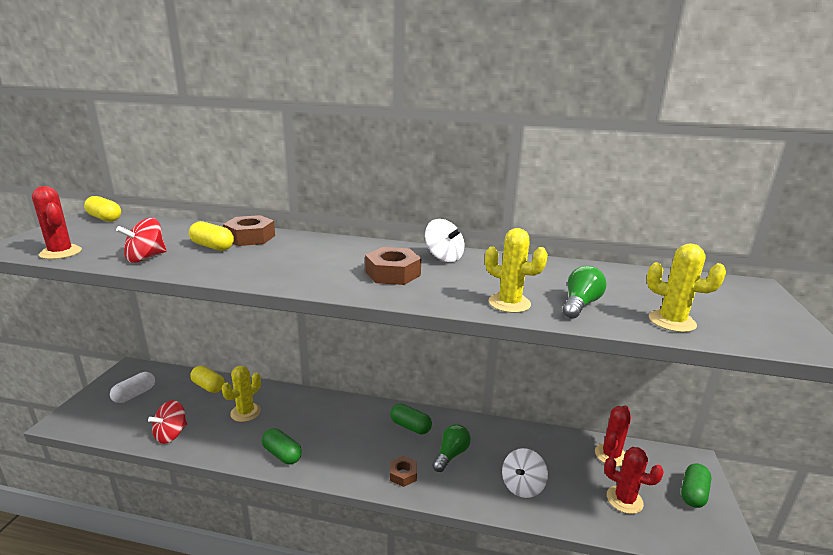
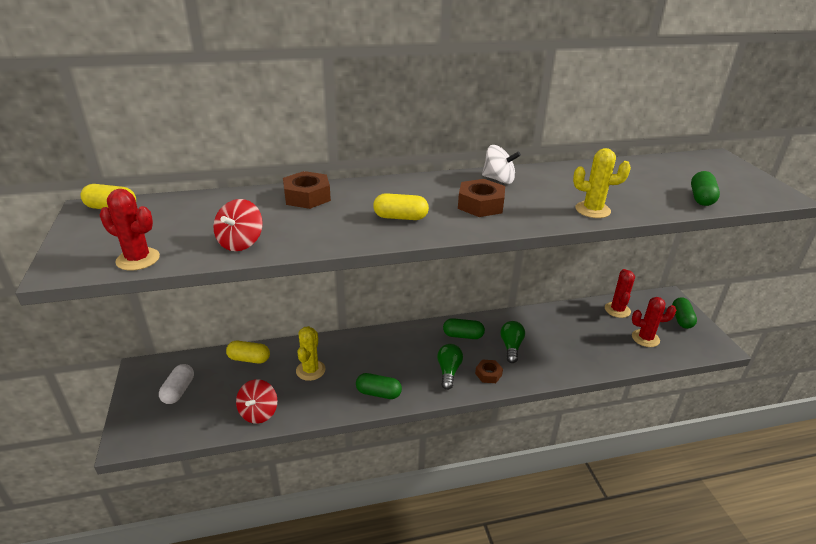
camera: 25 degrees left, 10 degrees up
yellow capsule [189,221,234,251] -> yellow capsule moved to [373,193,429,220]
white spinning top [502,448,548,498] -> none
green light bulb [563,266,606,319] -> green light bulb moved to [437,344,463,390]
yellow cactus [647,243,726,332] -> green capsule [691,171,720,206]

